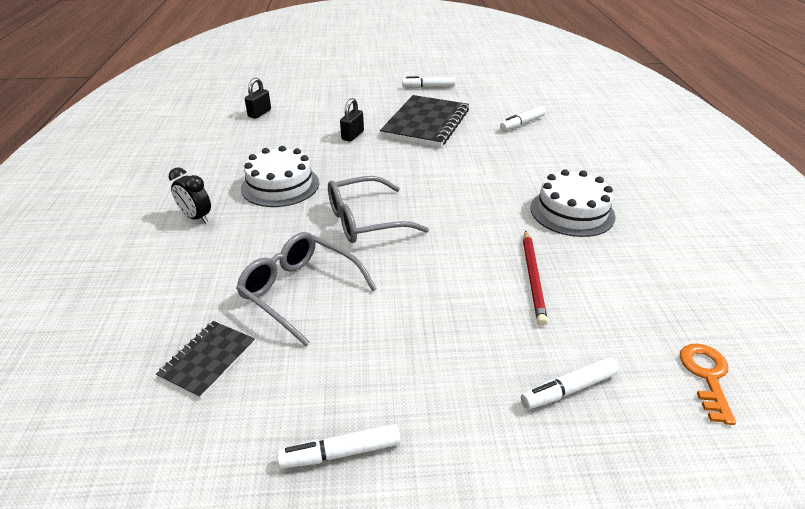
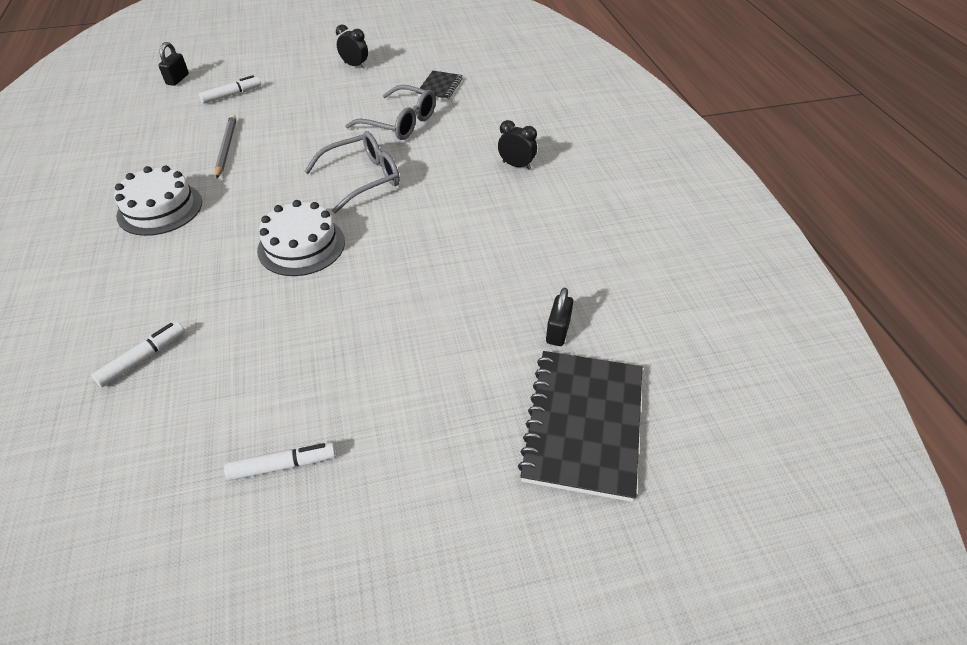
camera: 170 degrees right, 10 degrees up
white cake [241,146,319,207] -> white cake moved to [257,200,345,276]
white marker [277,424,401,469] -> black clock [336,25,368,69]
black padlock [340,98,364,142] -> black padlock moved to [158,42,189,86]
black notebook [380,95,469,147] -> black notebook moved to [518,351,642,502]
red pencil [523,230,548,326] -> grey pencil [215,115,237,179]
orange key [680,344,736,425] -> none

